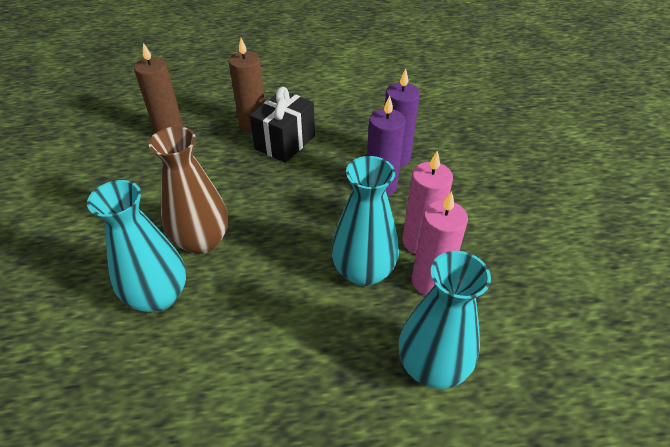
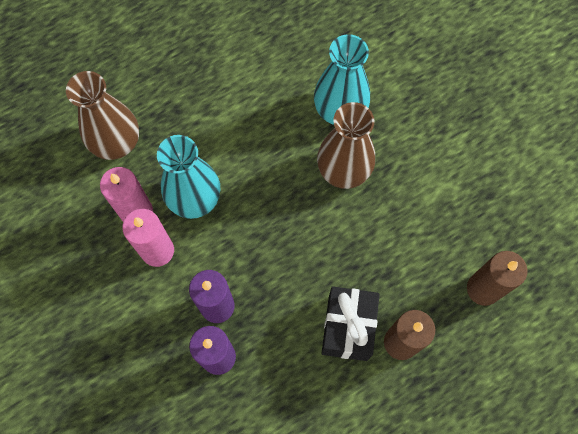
camera: 155 degrees right, 25 degrees up
turquoise vase [399,251,491,389] -> brown vase [66,71,139,160]

